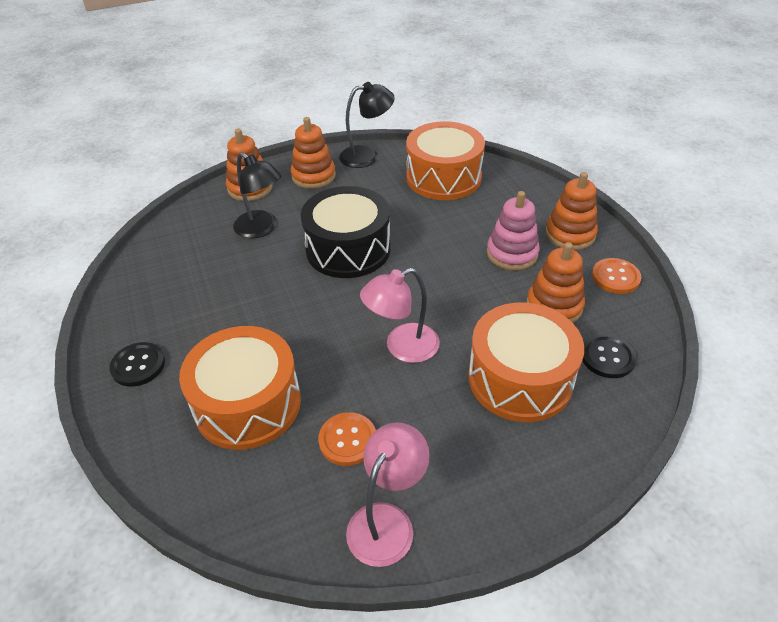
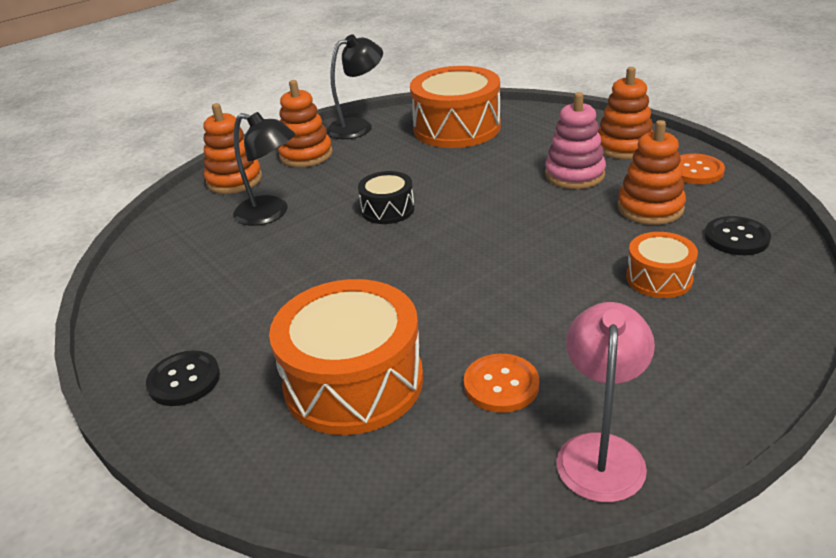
camera: 15 degrees left, 10 degrees down
black drum [301,186,391,278] -> black drum [358,171,415,224], size x0.52
pink lamp [360,268,440,363] -> none
orange drum [468,303,584,422] -> orange drum [626,232,698,298], size x0.52

